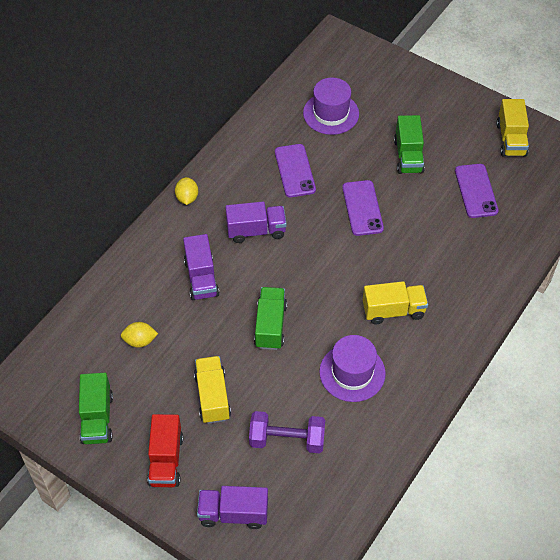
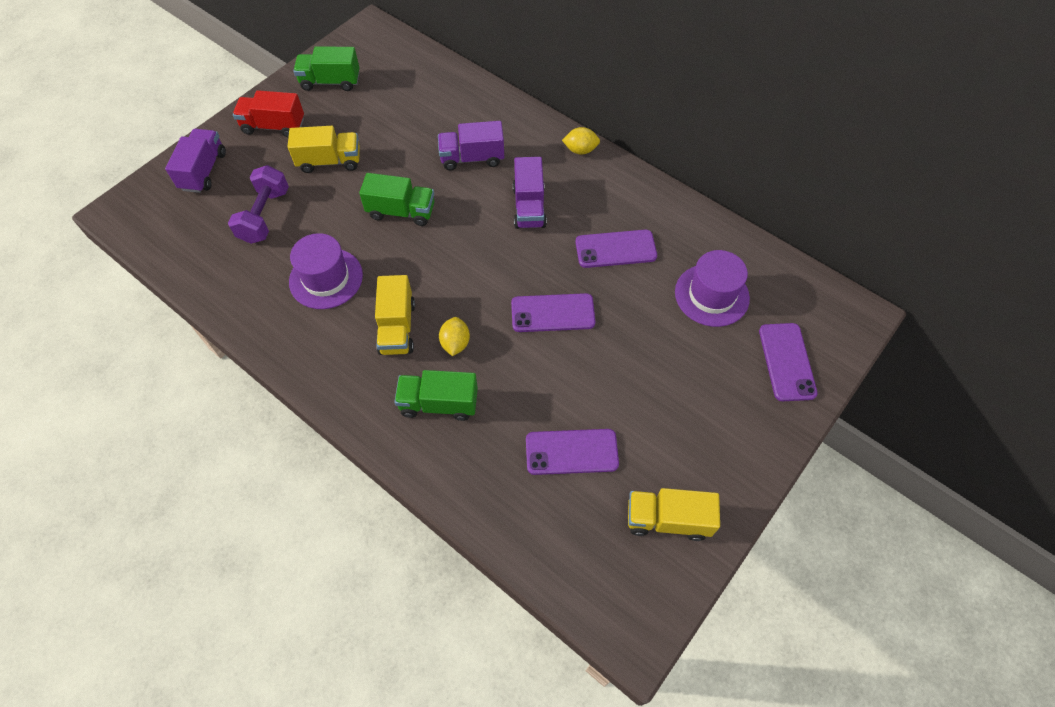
camera: 95 degrees right, 5 degrees up
yellow lemon [121,322,158,348] -> yellow lemon moved to [439,317,470,356]
green truck [394,115,425,174] -> green truck moved to [394,370,478,421]
none -> purple phone [759,323,818,401]

